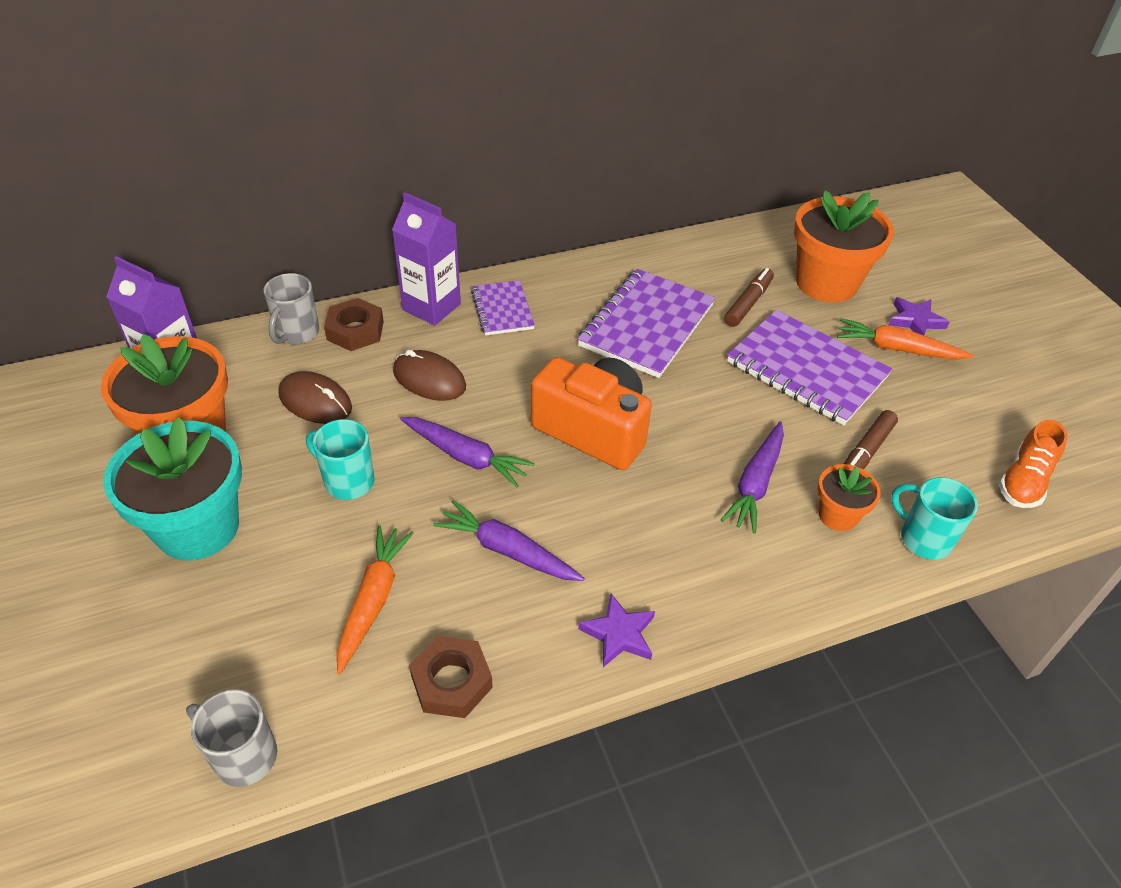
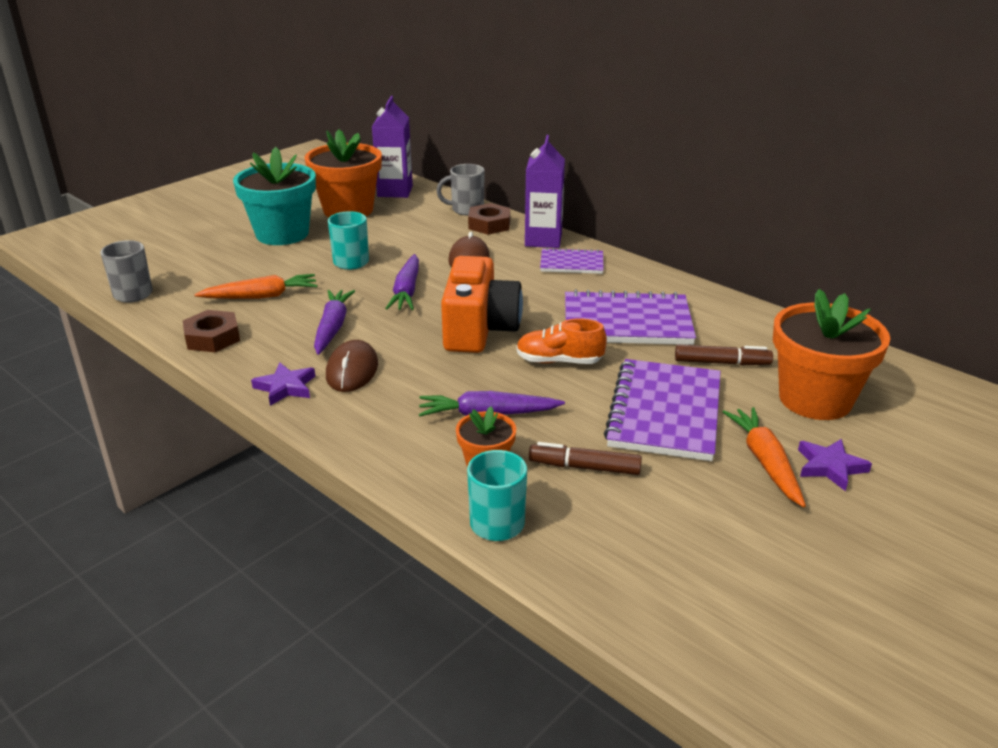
camera: 65 degrees right, 15 degrees down
brown mouse [279,371,352,424] -> brown mouse moved to [326,340,378,392]
purple notebook [471,280,535,336] -> purple notebook turned 45 degrees clockwise [540,247,604,274]
orange shoe [999,420,1068,508] -> orange shoe moved to [516,319,607,364]

